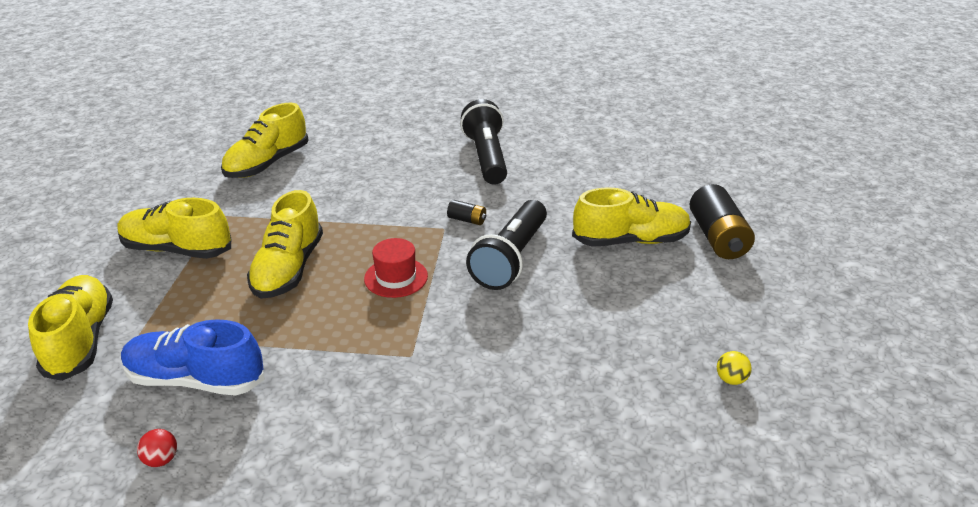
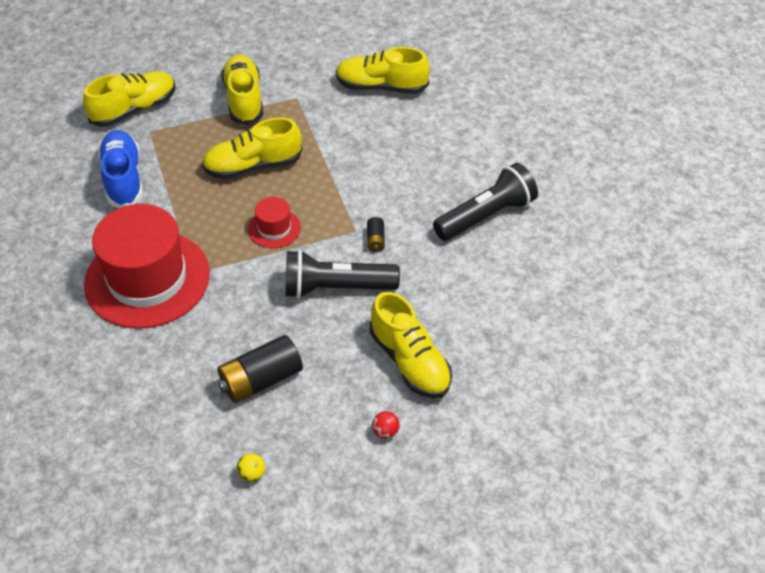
camera: 65 degrees right, 15 degrees up
red ball [137,429,177,467] -> red ball moved to [372,411,400,439]
black battery [690,184,755,259] -> black battery moved to [217,335,303,403]
none -> red hat [84,204,210,329]

